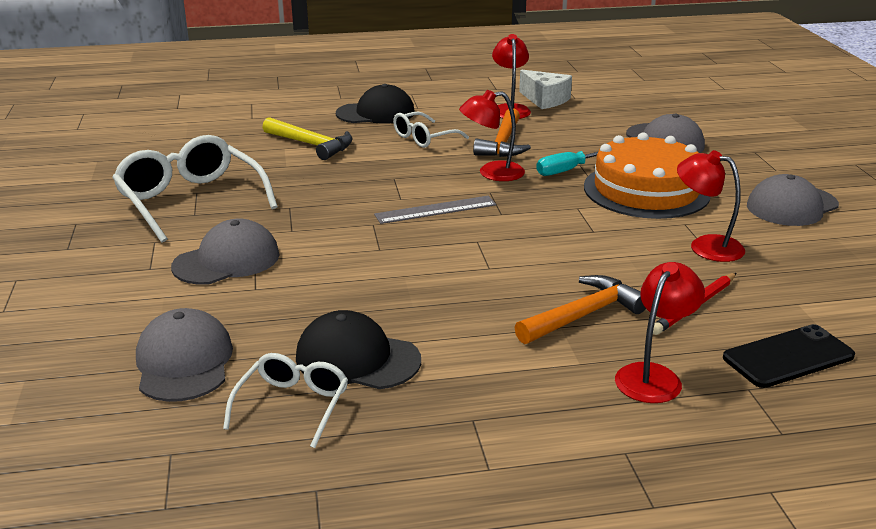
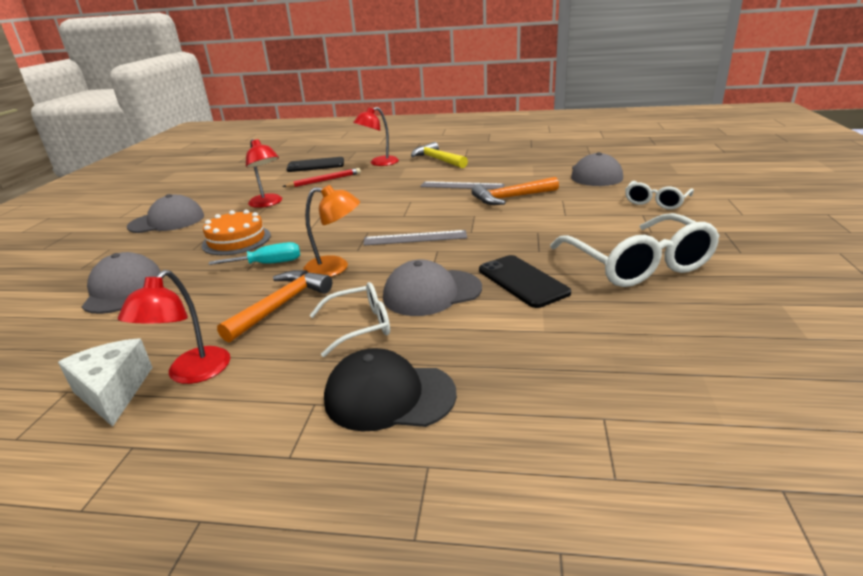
camera: 160 degrees left, 0 degrees up
grey cap [171,219,280,285] -> grey cap moved to [383,260,482,316]
white glasses [223,353,348,448] -> white glasses moved to [625,181,694,210]
yellow hammer [262,117,353,160] -> yellow hammer moved to [411,142,468,168]
black cap [296,310,421,389] -> none
red lamp [459,90,525,181] -> orange lamp [303,185,360,277]
orange hammer [514,275,646,344] -> orange hammer moved to [472,177,559,205]
orange cake [584,132,711,219] -> orange cake [202,210,271,255], size x0.64
none -> grey ruler [420,181,505,189]
none -> black phone [479,255,571,308]

